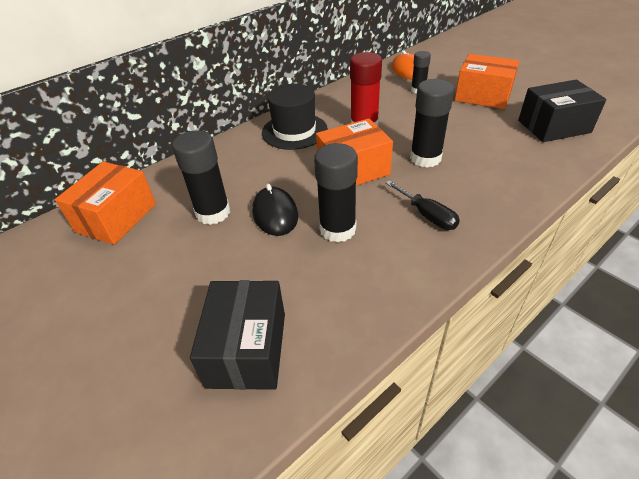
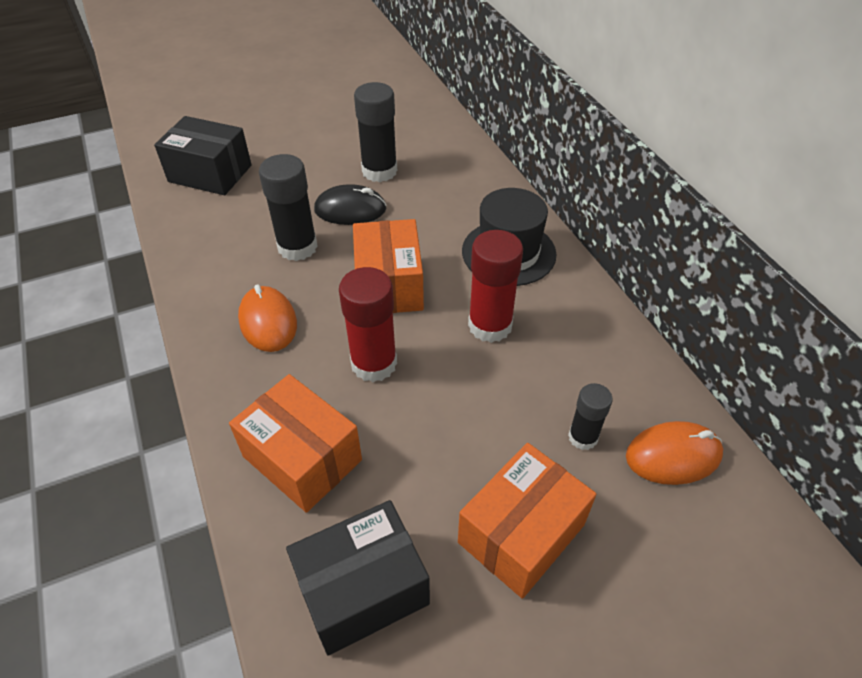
camera: 105 degrees right, 5 degrees up
orange box [55,161,156,245] -> orange box moved to [229,374,362,513]
black screwdriver [386,180,460,230] -> orange mouse [238,284,297,352]
black glue stick [410,79,454,168] -> red glue stick [339,267,397,382]
black box [518,80,606,142] -> black box turned 60 degrees clockwise [286,500,430,656]

